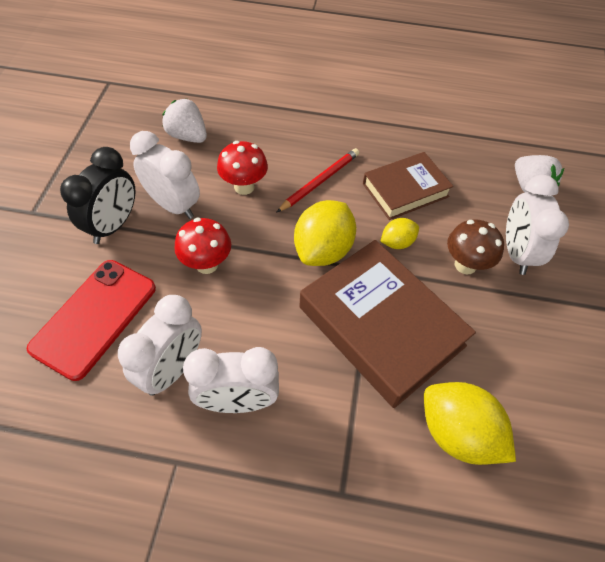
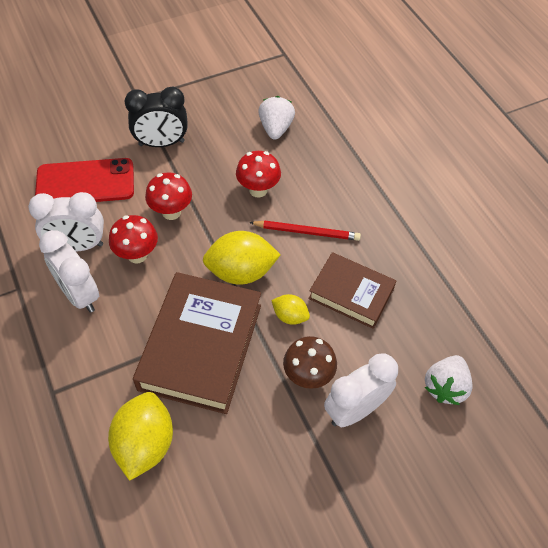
camera: 55 degrees right, 0 degrees up
white clock [130,131,200,219] -> none
none -> red mushroom [109,215,158,264]

